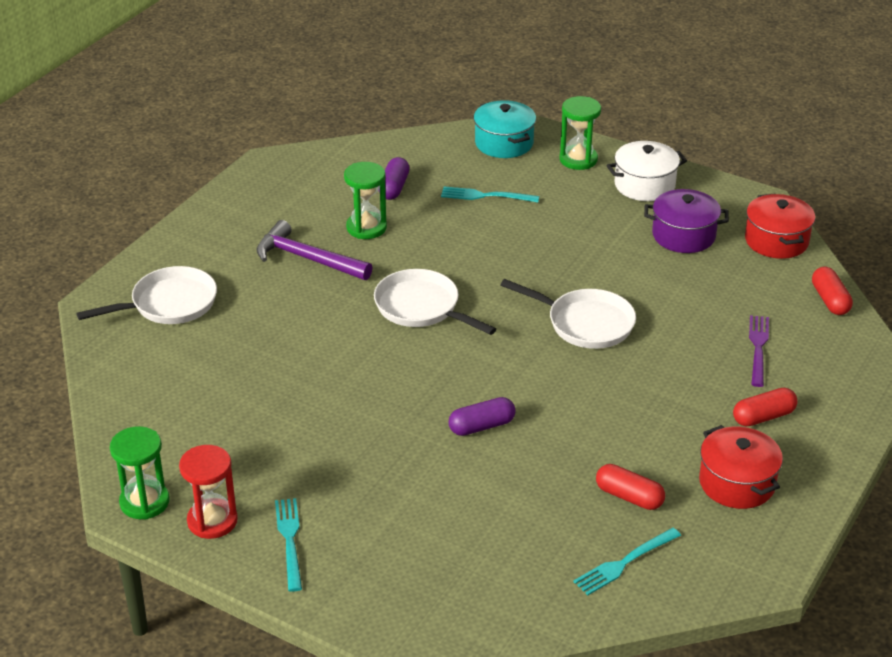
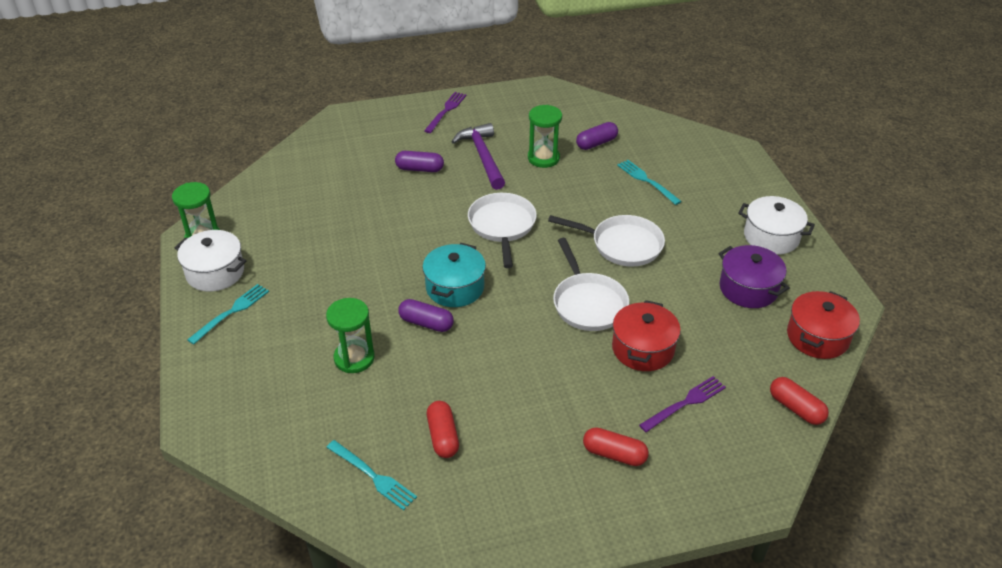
camera: 45 degrees right, 5 degrees up
white pan [76,266,217,324] -> white pan moved to [548,215,665,267]
red hourglass [179,445,238,539] -> white pot [175,230,247,292]
turquoise pot [474,100,536,158] -> turquoise pot moved to [422,243,486,307]
green hourglass [559,96,601,170] -> green hourglass moved to [326,298,375,373]
turquoise fork [573,528,681,595] -> turquoise fork turned 150 degrees counterclockwise [326,440,417,511]
red pot [699,425,783,509] -> red pot moved to [612,300,681,371]
red capsule [812,267,853,315] -> red capsule turned 75 degrees counterclockwise [770,377,829,425]
none -> purple capsule [395,151,444,172]
none -> purple fork [424,92,467,133]

